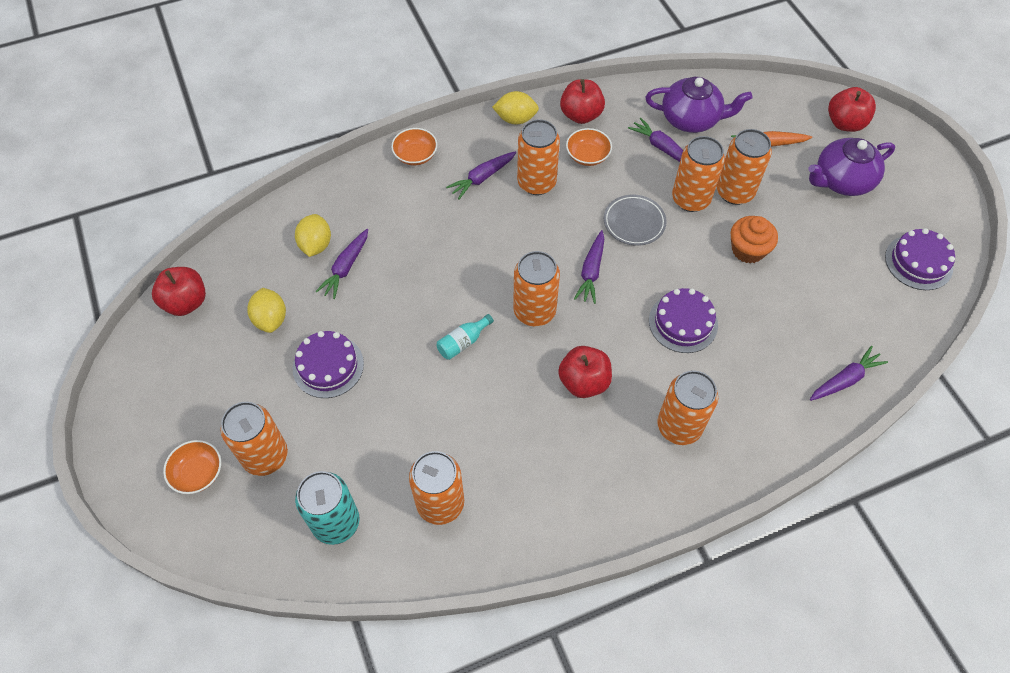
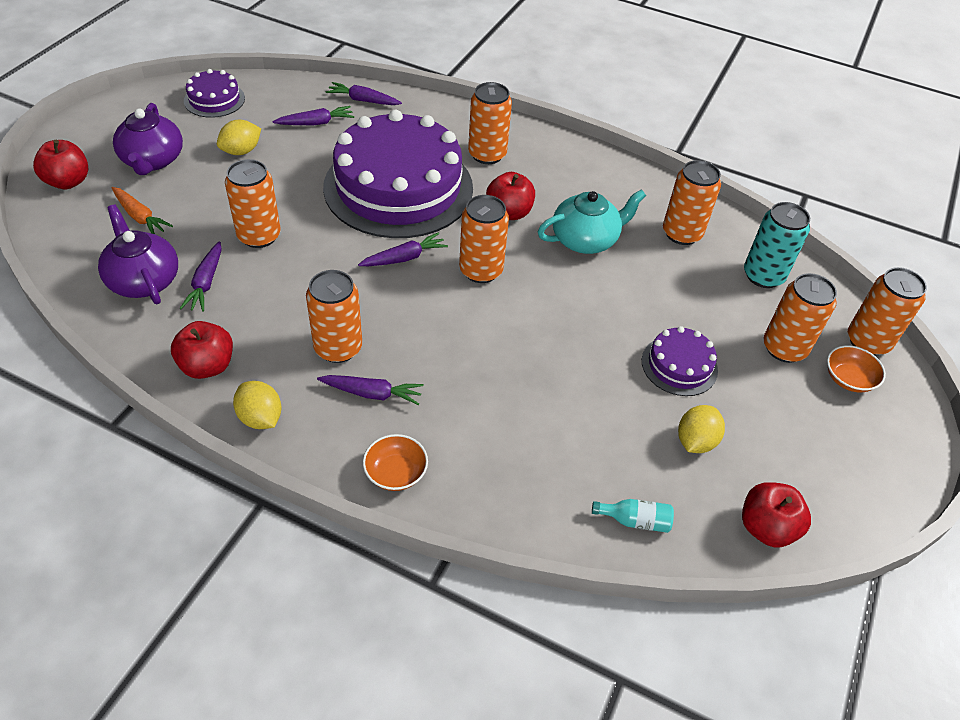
camera: 135 degrees left, 10 degrees down
yellow lemon [295,214,331,257] -> yellow lemon moved to [217,120,261,155]
purple carrot [315,229,368,299] -> purple carrot moved to [272,106,354,125]
turquoise bottle [437,314,494,360] -> turquoise bottle moved to [592,499,674,533]
orange bowl [566,128,612,166] -> none
grey plate [604,195,667,246] -> none
purple cake [649,288,718,353] -> purple cake [323,110,473,238], size x2.30
orange can [717,129,772,205] -> orange can moved to [848,267,927,356]
orange cupcake [731,216,778,263] -> none
purple teapot [808,138,895,196] -> purple teapot turned 60 degrees clockwise [113,103,183,175]
none -> turquoise teapot [538,189,646,254]

